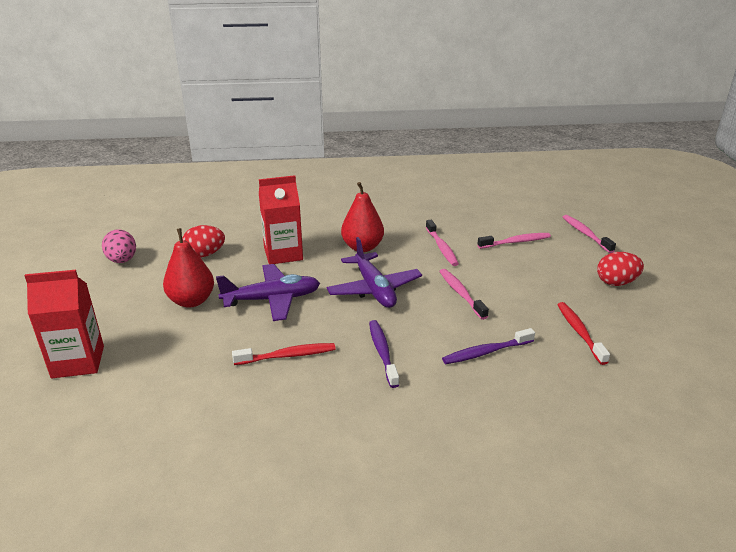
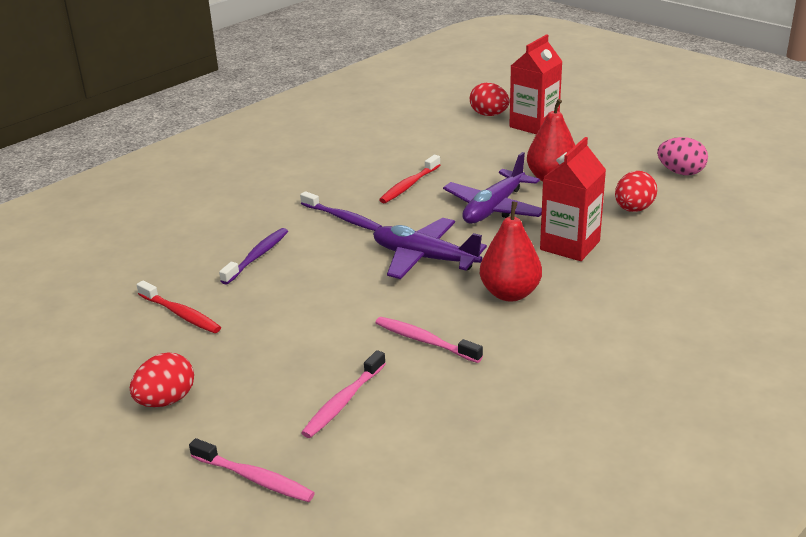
camera: 140 degrees right, 0 degrees up
pink toothbrush [439,269,489,320] -> none
none -> red egg [470,82,509,116]

